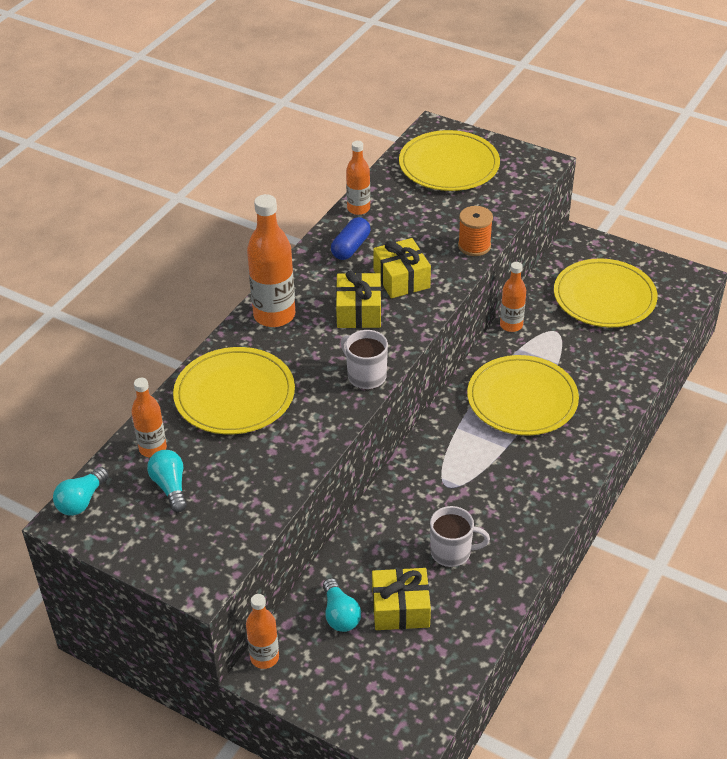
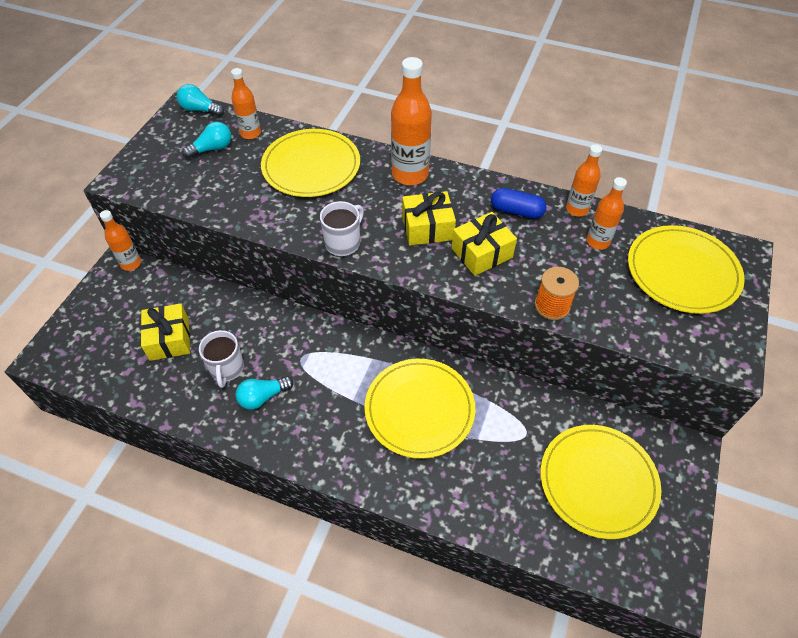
camera: 80 degrees right, 10 degrees up
turquoise light bulb [323,578,361,632] -> turquoise light bulb moved to [236,376,293,410]
orange bottle [500,262,526,332] -> orange bottle moved to [587,177,627,249]

